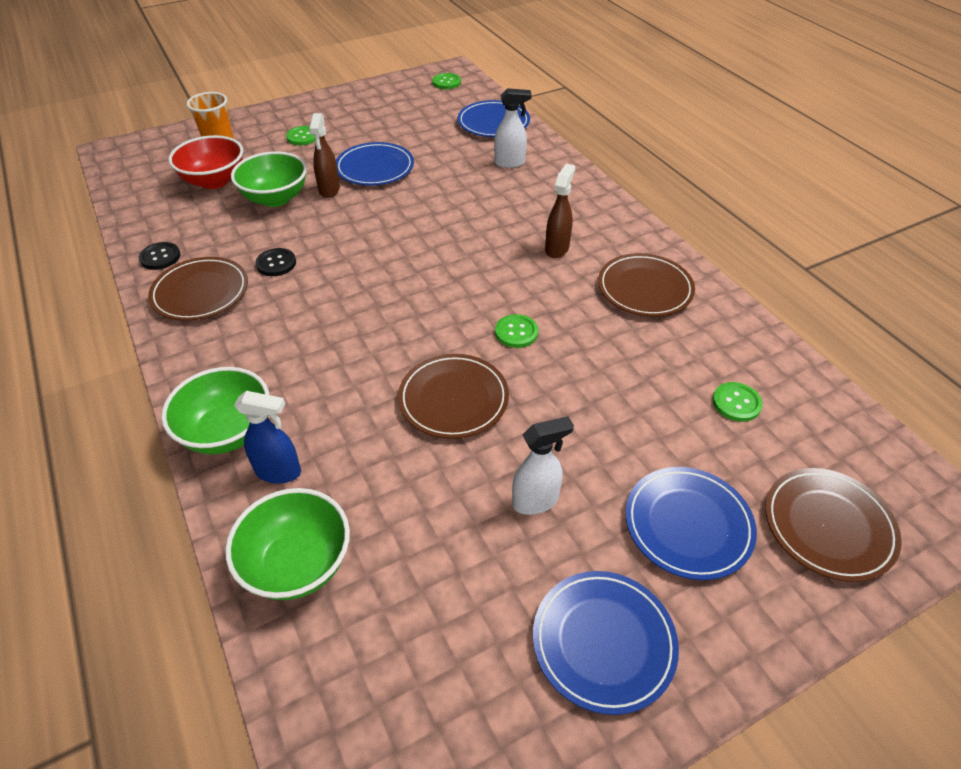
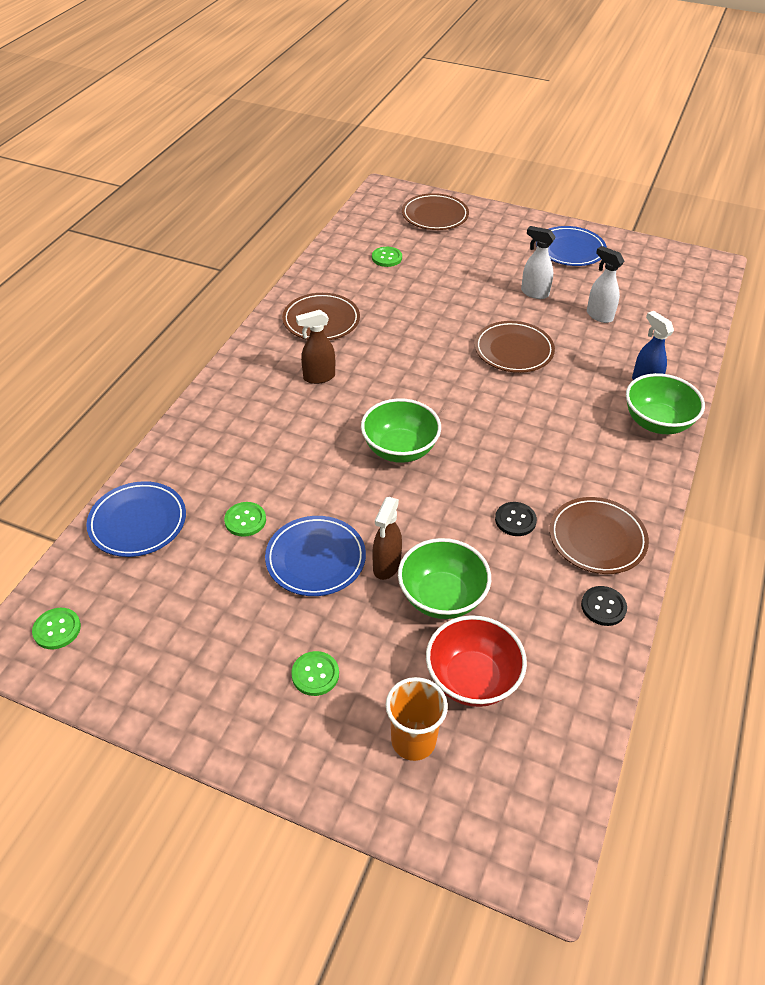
camera: 130 degrees left, 0 degrees up
green bowl [225,488,350,600] -> green bowl moved to [361,398,441,463]
brown spray bottle [309,113,340,198] -> brown spray bottle turned 150 degrees clockwise [373,497,402,580]
white spray bottle [494,88,531,168] -> white spray bottle moved to [587,246,624,323]
green button [495,314,538,348] -> green button moved to [224,502,266,537]
blue plate [625,467,757,580] -> none

